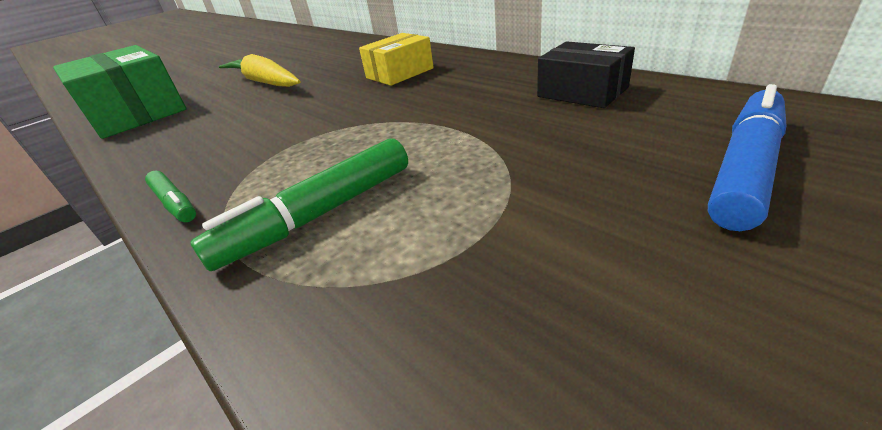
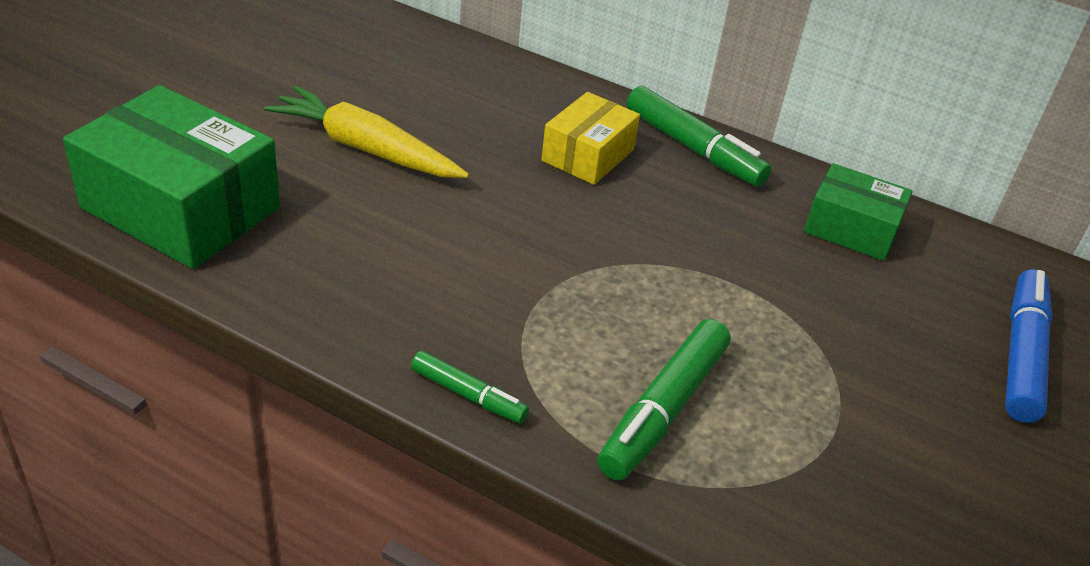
camera: 25 degrees left, 5 degrees up
black box [537,41,635,108] -> green box [804,163,913,261]
none -> green marker [626,86,772,187]

